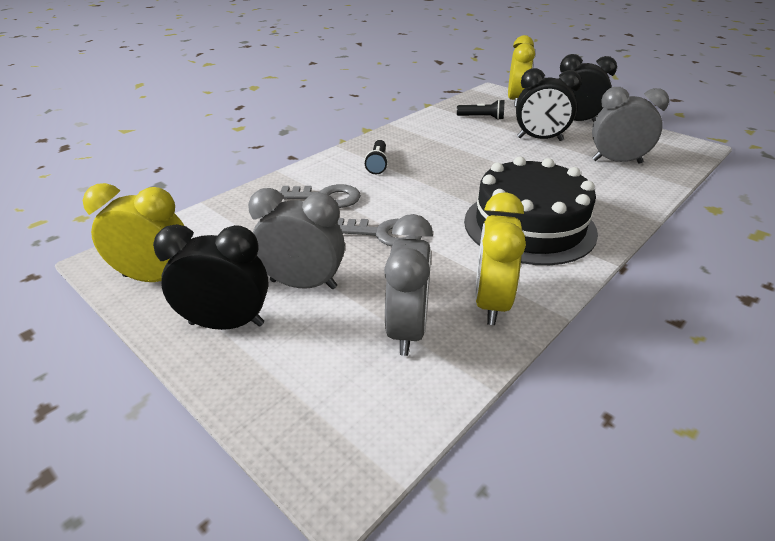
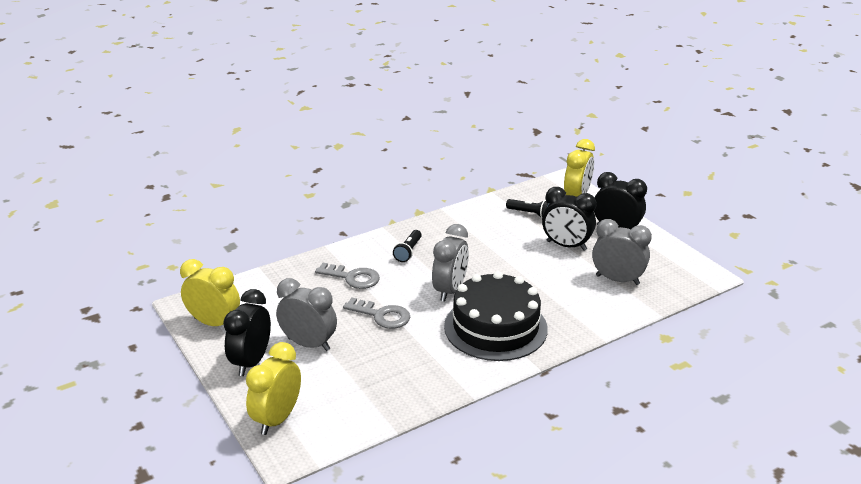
camera: 15 degrees right, 5 degrees down
black clock [153,224,269,330] -> black clock turned 90 degrees counterclockwise [223,289,271,376]
grey clock [384,214,433,356] -> grey clock moved to [432,224,469,302]
yellow clock [475,192,526,325] -> yellow clock moved to [246,342,301,435]

